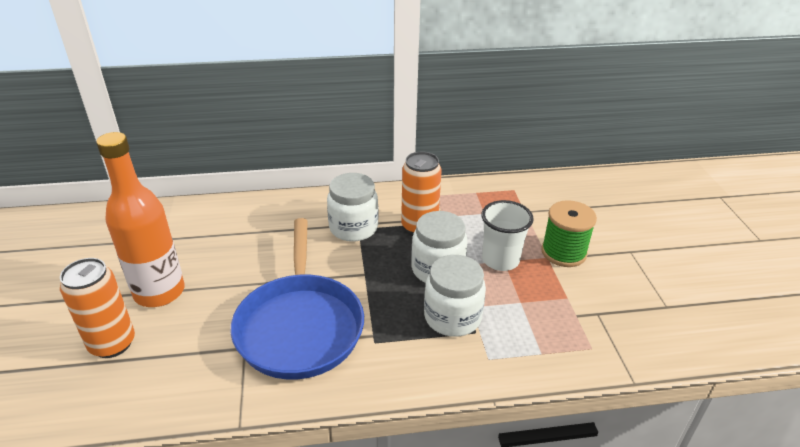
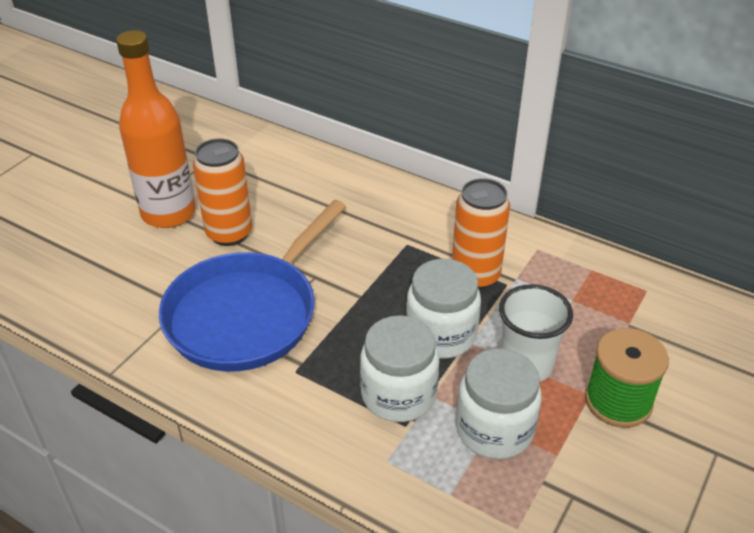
camera: 40 degrees right, 5 degrees up
orange can [60,258,135,358] -> orange can moved to [193,138,252,246]
white jar [327,173,379,242] -> white jar moved to [456,348,541,459]

